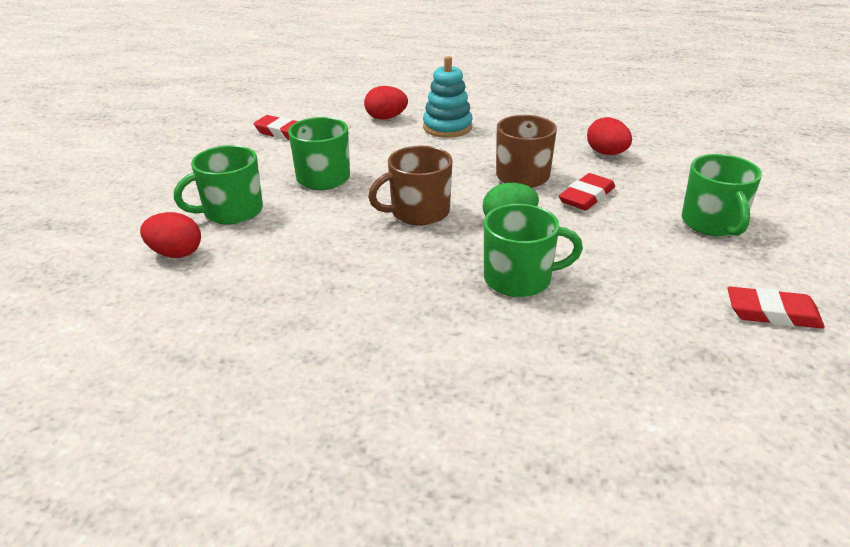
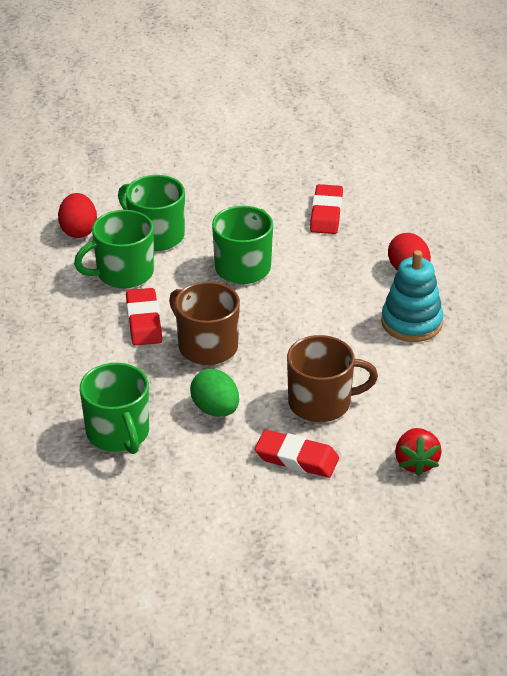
camera: 70 degrees right, 5 degrees up
red egg [587,117,632,155] -> red strawberry [395,428,442,476]
green mug [682,154,762,237] -> green mug moved to [74,210,154,289]
red eraser [727,286,825,329] -> red eraser moved to [126,288,162,346]

